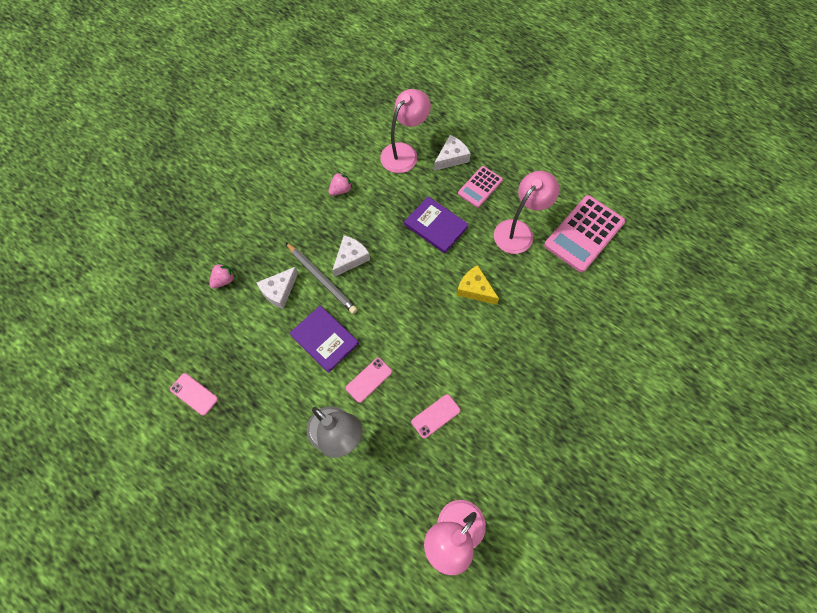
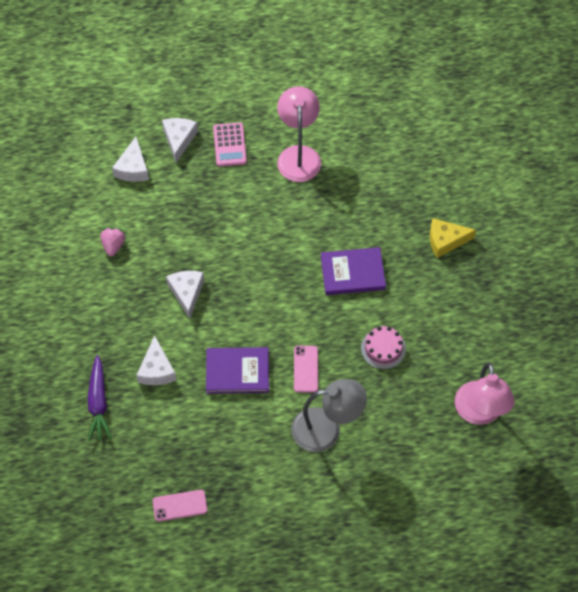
camera: 45 degrees left, 5 degrees down
pink strawberry [210,263,236,289] -> purple carrot [87,355,112,441]
grey pencil [285,242,358,314] -> none
pink lamp [380,89,431,173] -> white cheese [112,137,149,182]
purple book [404,196,469,254] -> purple book moved to [321,247,386,295]
pink phone [411,394,460,439] -> pink cake [361,326,406,369]
yellow cheese [457,265,499,305] -> yellow cheese moved to [430,218,476,258]
pink calculator [544,195,625,273] -> none

